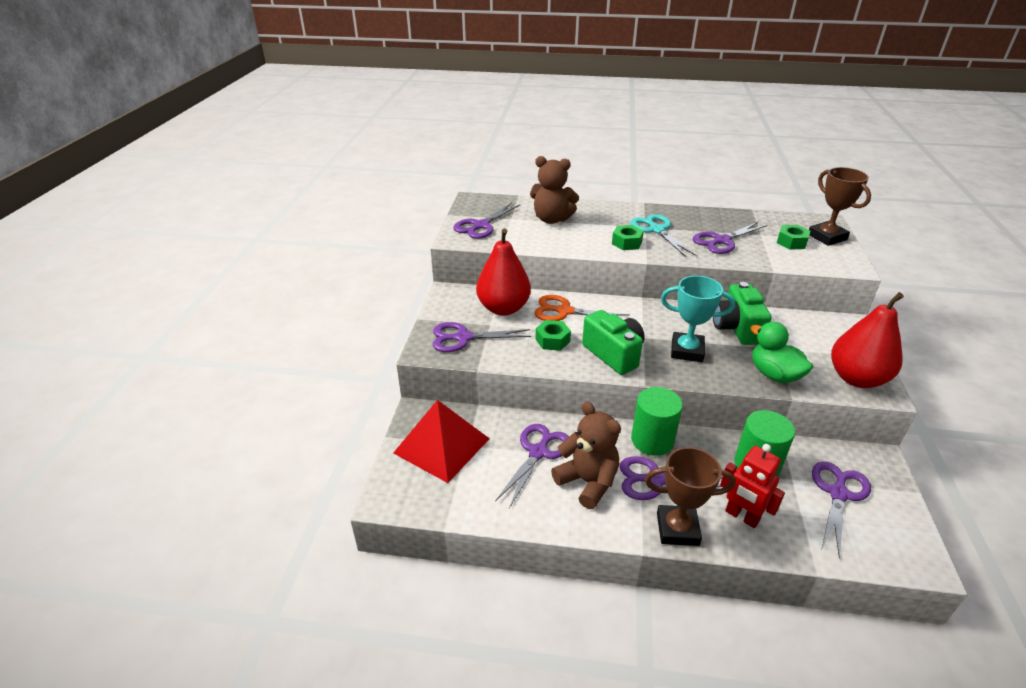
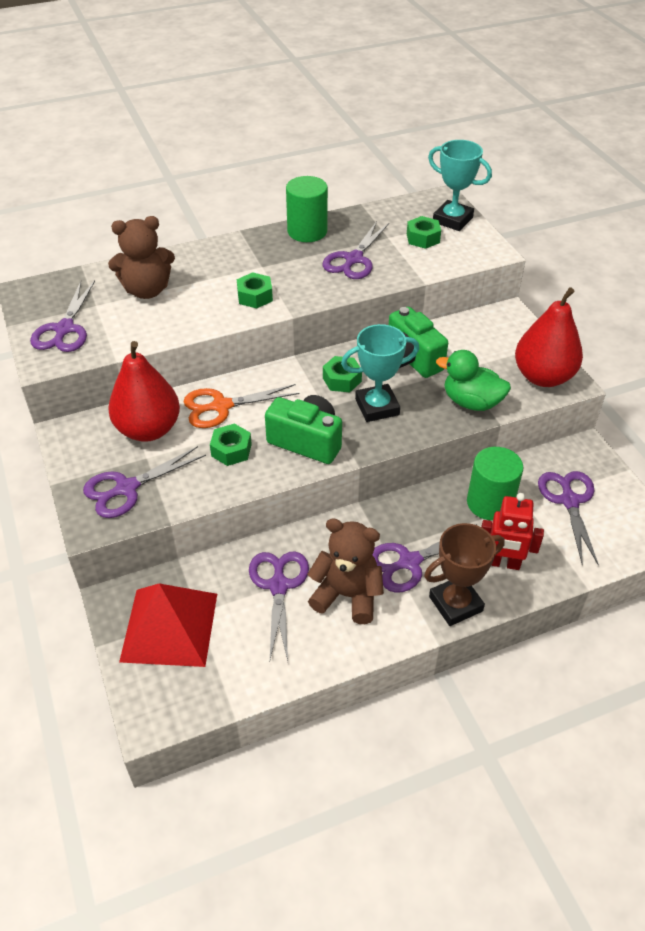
camera: 30 degrees left, 10 degrees up
turquoise scissors [631,214,696,257] -> none
green cylinder [631,387,683,456] -> green cylinder moved to [286,176,328,242]
brown trophy [809,167,871,246] -> turquoise trophy [428,140,492,231]
none -> green nut [323,356,362,392]

